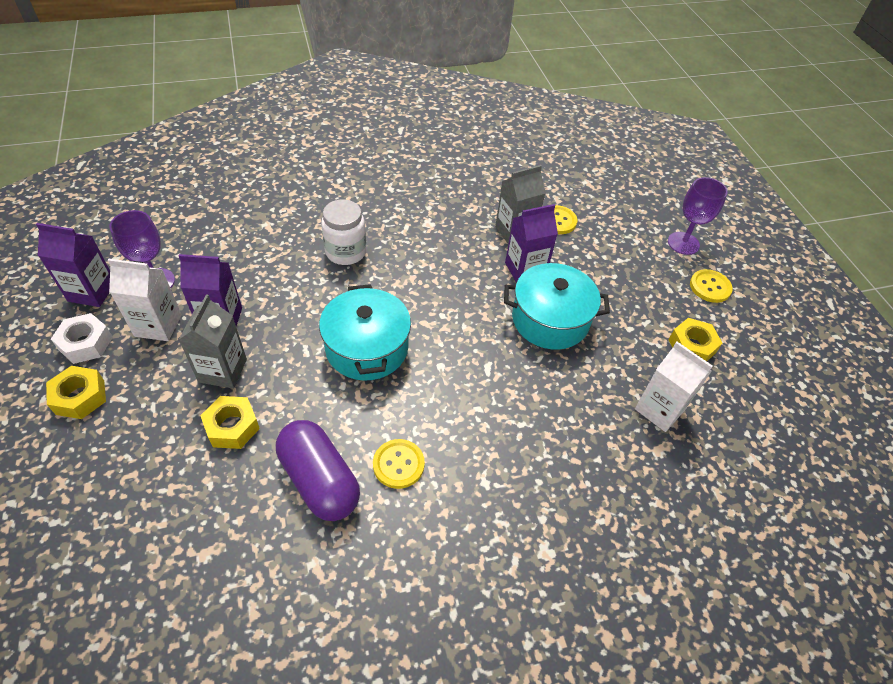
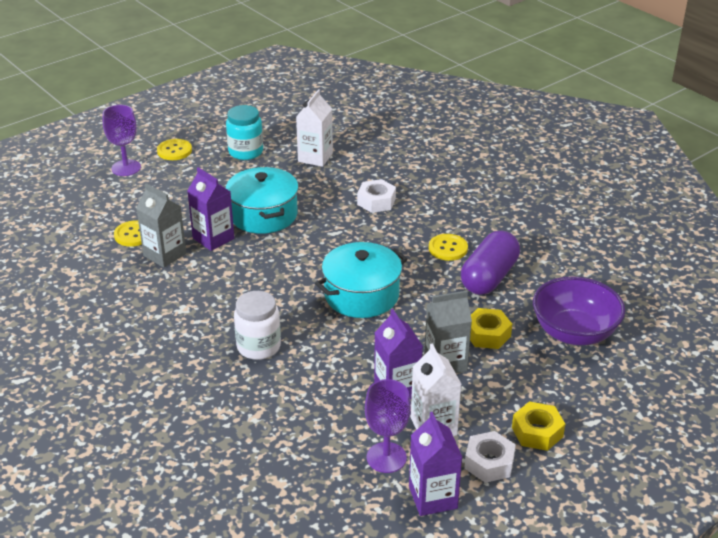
camera: 110 degrees left, 15 degrees down
yellow nut [668,318,722,361] -> turquoise jar [226,105,263,160]
none -> white nut [357,179,396,213]
none -> purple bowl [533,276,625,345]

